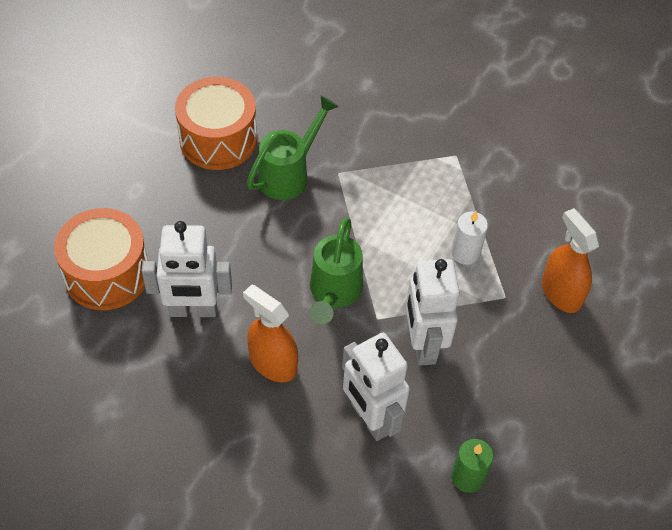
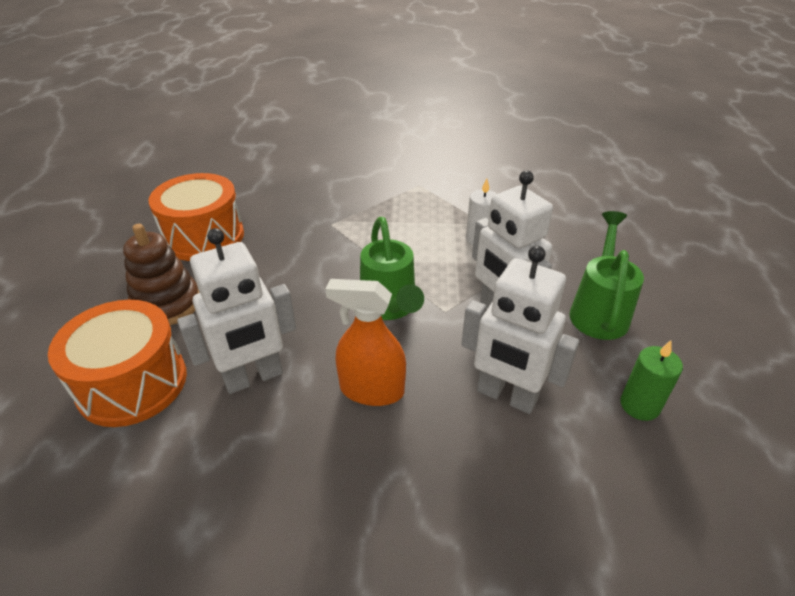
camera: 25 degrees left, 15 degrees down
green watering can [247,95,339,200] -> green watering can moved to [570,211,644,340]
orange spray bottle [542,208,599,313] -> none
none -> brown stacking toy [123,224,199,325]

